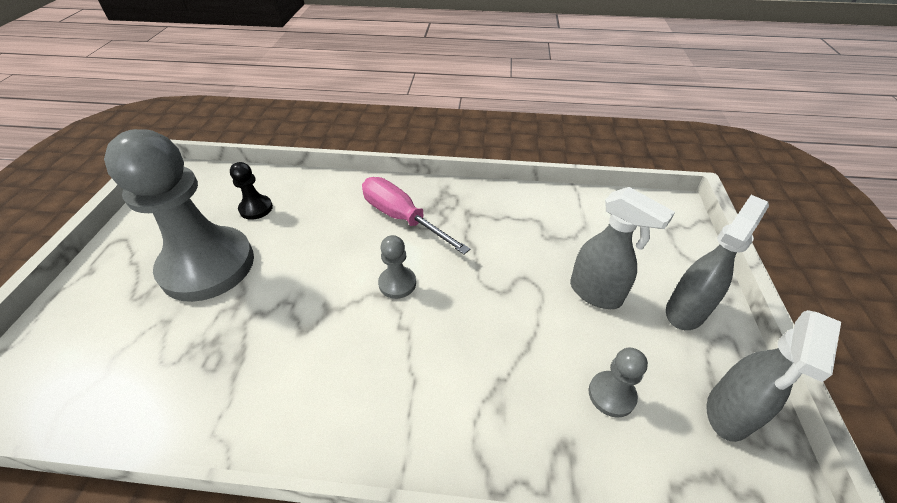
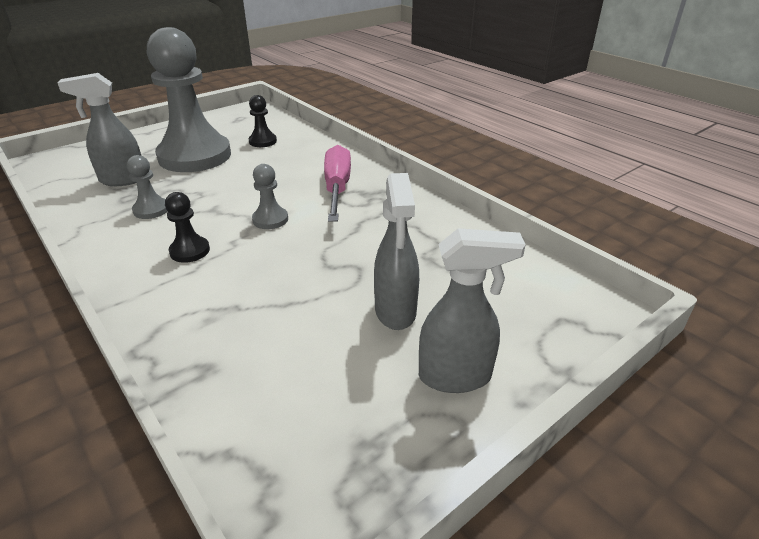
camera: 45 degrees right, 10 degrees down
grey pawn [589,348,648,417] -> grey pawn moved to [127,155,168,219]
grey spray bottle [707,310,841,442] -> grey spray bottle moved to [58,73,141,186]
none -> black pawn [165,192,210,263]

